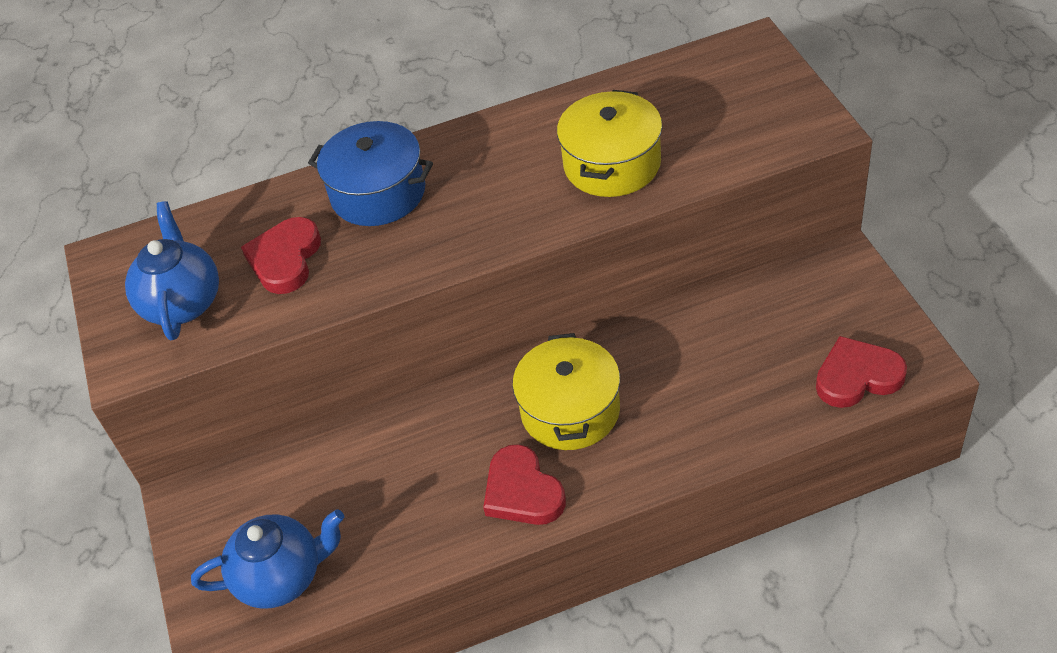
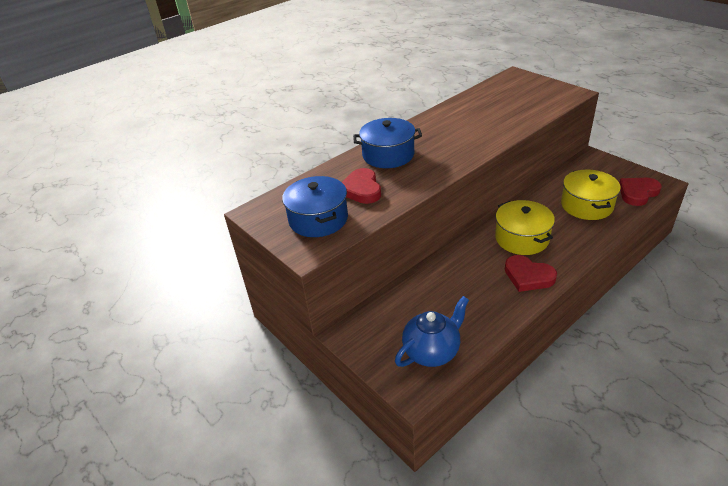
camera: 25 degrees left, 10 degrees down
blue teapot [125,201,219,340] -> blue pot [282,176,348,237]
yellow pot [557,90,662,197] -> yellow pot moved to [561,170,621,220]

